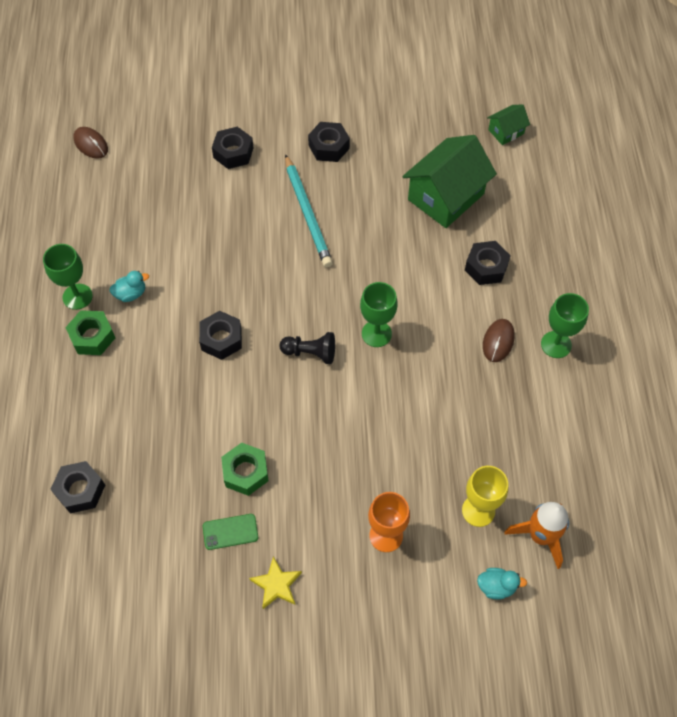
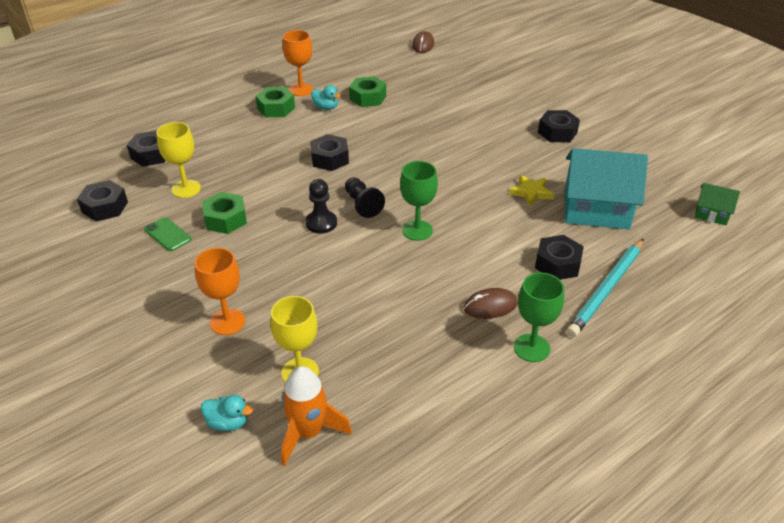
camera: 55 degrees right, 20 degrees down
green goblet [43,244,93,310] -> orange goblet [283,30,313,96]
black nut [212,127,254,169] -> black nut moved to [77,180,128,221]
yellow star [249,556,302,609] -> yellow star moved to [509,175,554,206]
turquoise pencil [285,154,333,267] -> turquoise pencil moved to [566,239,644,337]
green house [402,135,497,228] -> turquoise house [565,148,648,229]
turquoise duck [477,568,527,599] -> turquoise duck turned 45 degrees counterclockwise [201,395,253,431]
none -> yellow goblet [156,122,201,198]
none -> black pawn [306,179,337,234]
none -> green nut [349,76,386,107]

